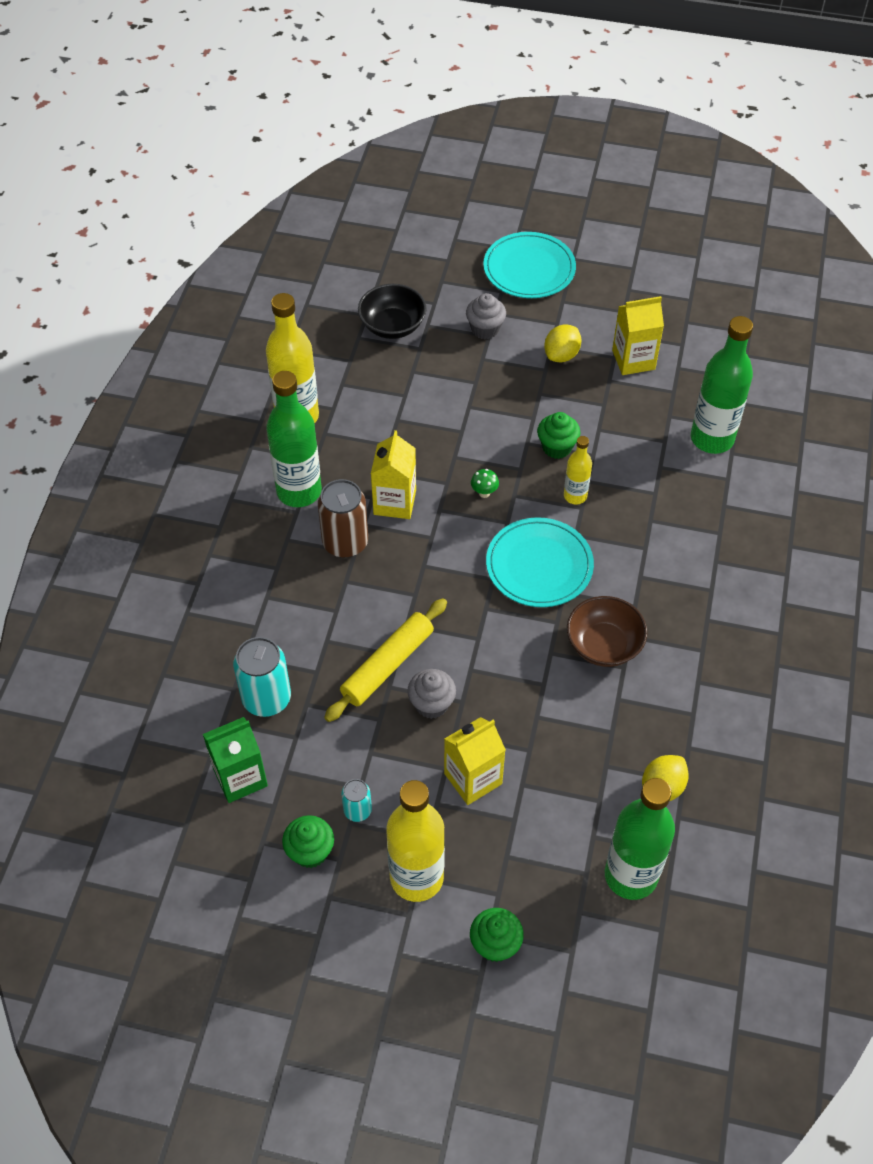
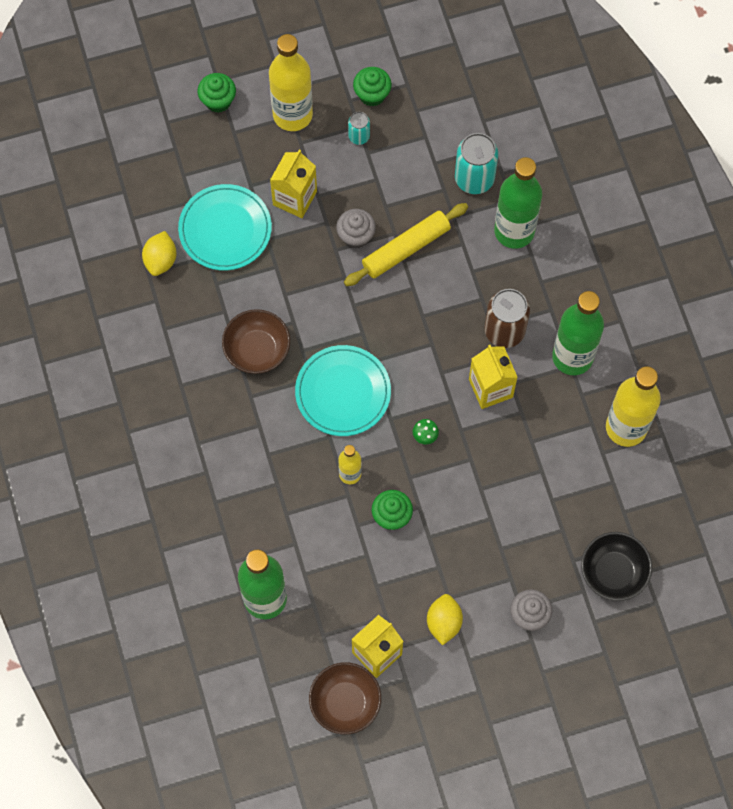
camera: 150 degrees right, 15 degrees up
green carton [203,717,268,803] -> none
yellow rolling pin [324,598,447,722] -> yellow rolling pin turned 45 degrees clockwise [344,203,468,286]
turquoise plate [483,232,576,298] -> turquoise plate moved to [178,184,272,271]
green bottle [605,778,675,900] -> green bottle moved to [494,157,542,249]
none -> brown bowl [309,662,381,734]

